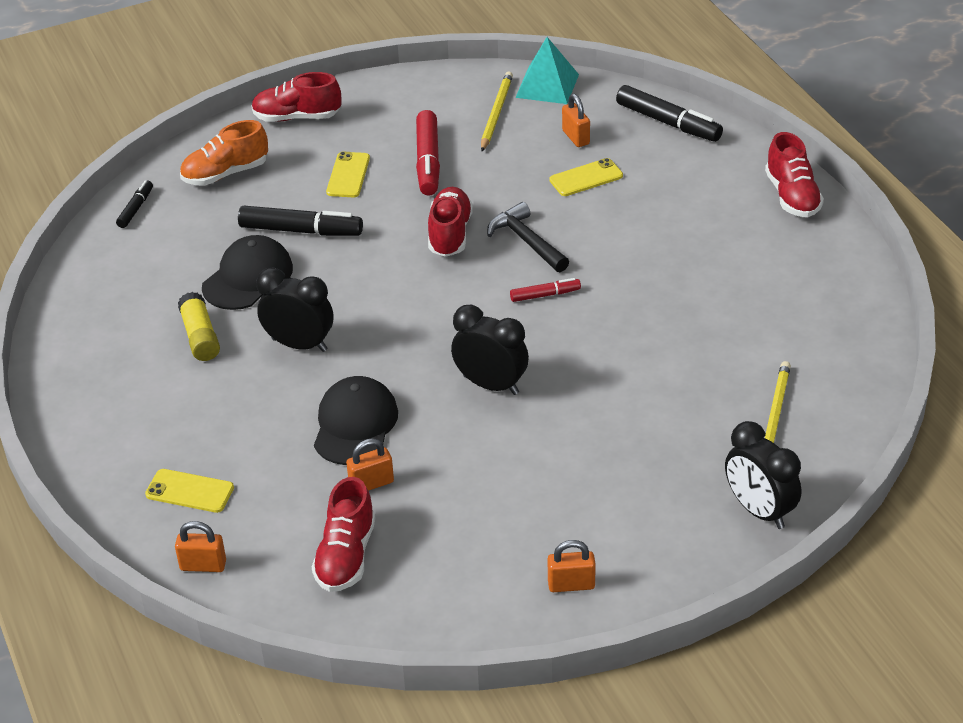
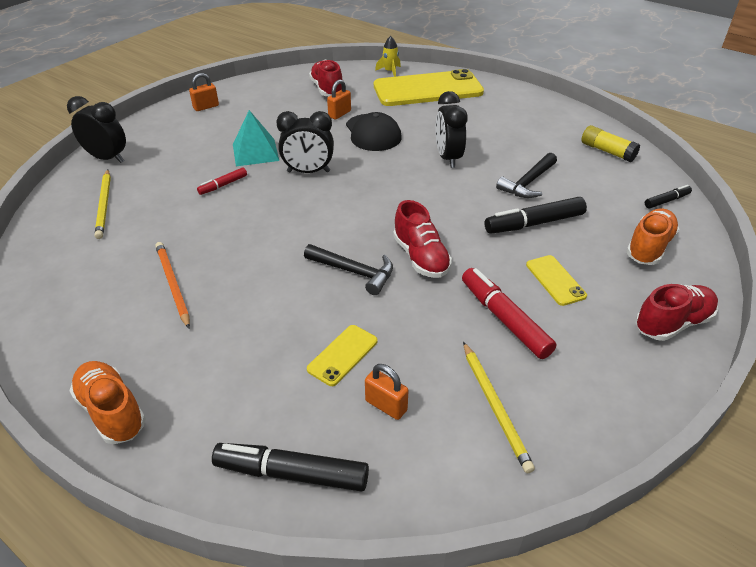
camera: 150 degrees right, 0 degrees up
black marker [116,180,153,228] -> black marker turned 105 degrees counterclockwise [645,185,692,208]
yellow phone [145,469,234,513] -> yellow phone [374,69,484,106], size x2.29
orange padlock [175,521,226,572] -> yellow rocket [375,36,401,77]
yellow glue stick [178,292,220,361] -> yellow glue stick moved to [581,125,640,162]
black cap [202,235,293,310] -> black hammer [496,153,557,198]
black clock [256,268,333,352] -> black clock turned 90 degrees clockwise [435,91,468,168]
red marker [510,278,581,302] -> red marker moved to [197,167,247,195]
turquoise pyramid [515,37,579,104] -> turquoise pyramid moved to [233,110,279,166]
red shoe [765,132,824,217] -> orange shoe [70,361,146,444]
none -> orange pencil [155,242,190,329]

